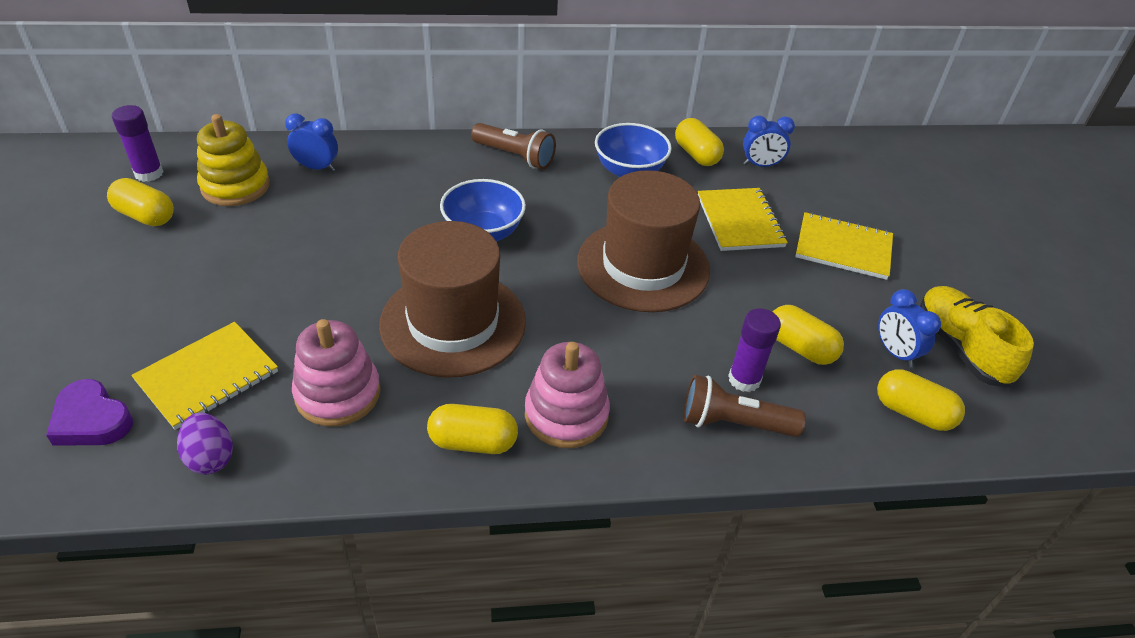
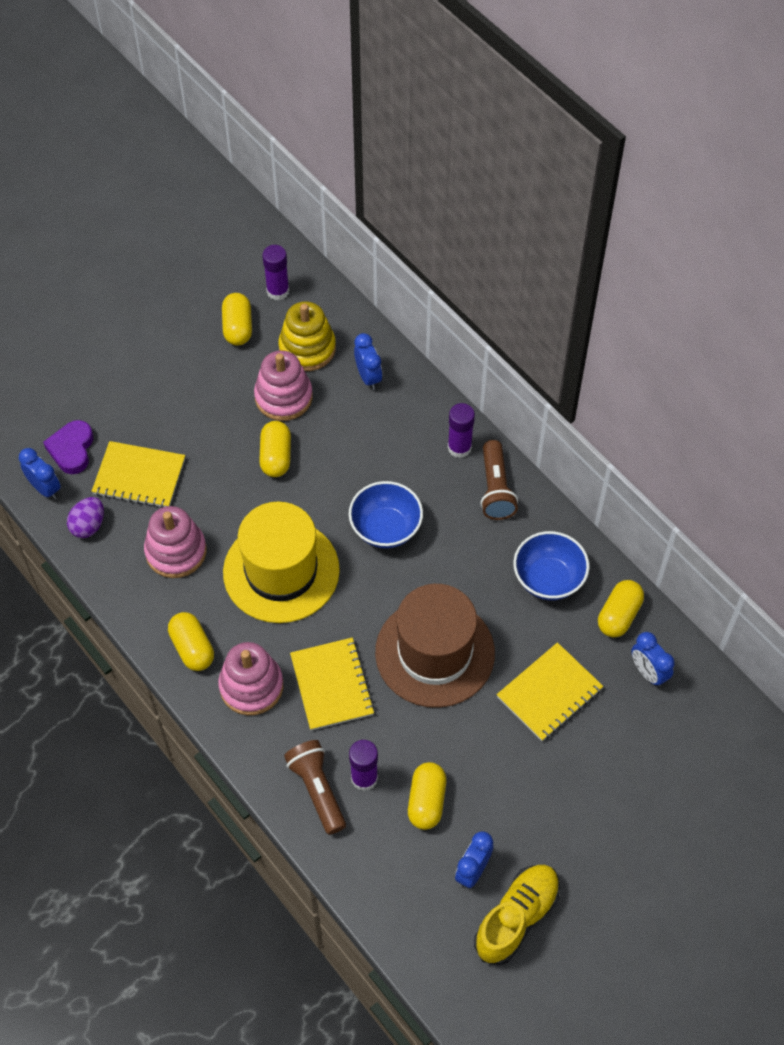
camera: 60 degrees right, 15 degrees up
brown hat [379,221,526,378] -> yellow hat [223,502,340,623]
yellow notebook [795,212,893,280] -> yellow notebook moved to [290,638,375,730]
yellow capsule [877,369,965,431] -> yellow capsule moved to [259,421,291,477]
none -> blue clock [19,448,61,500]
none -> pink stacking toy [254,350,313,421]
none -> purple glue stick [448,403,475,458]

